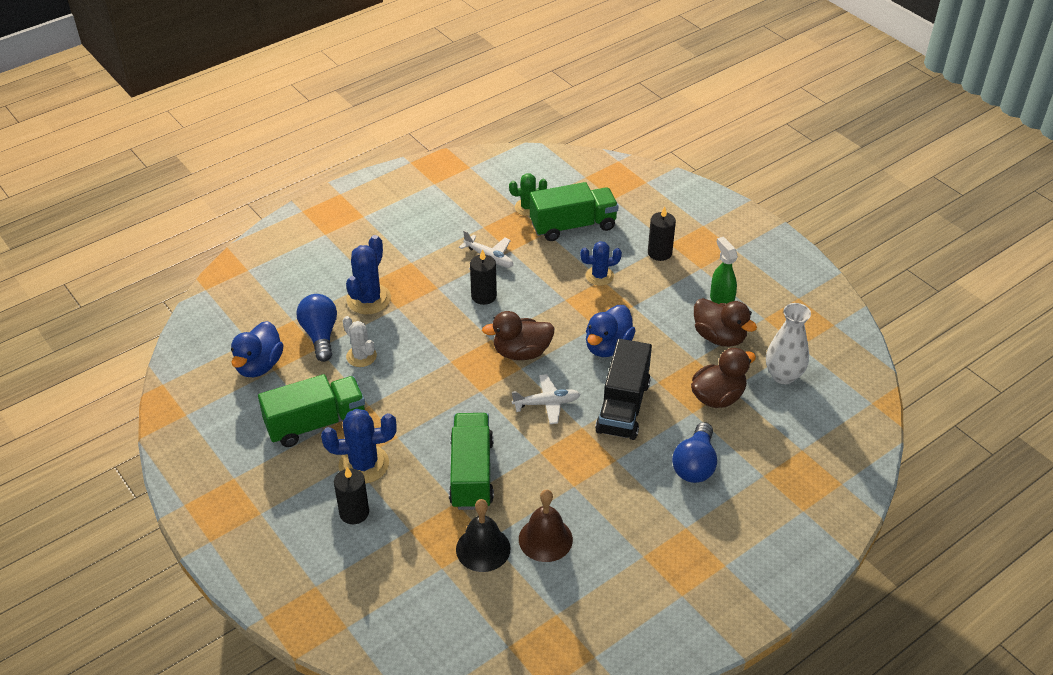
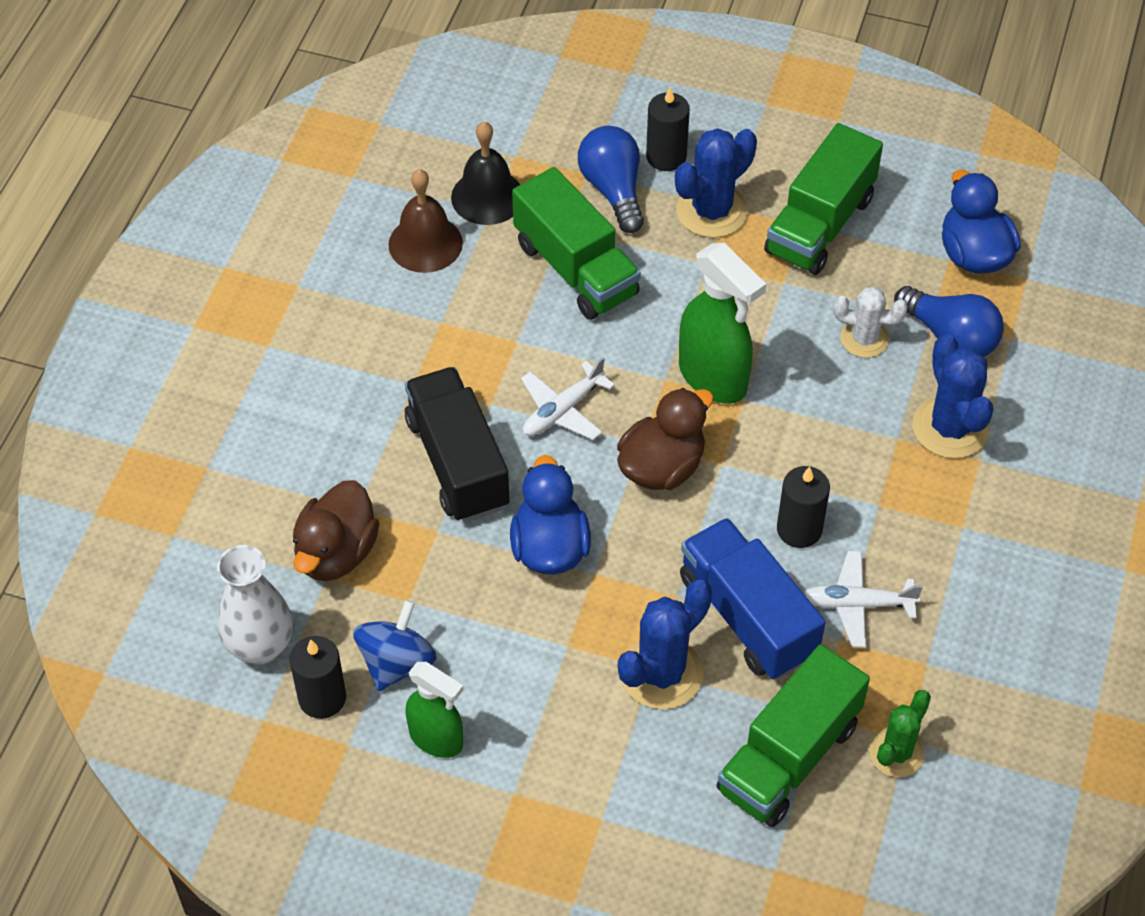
camera: 145 degrees right, 10 degrees up
blue cactus [580,241,622,286] -> blue cactus [618,580,712,710], size x1.53
black candle [648,206,676,261] -> black candle moved to [289,636,346,719]
blue light bulb [672,422,717,483] -> blue light bulb moved to [578,126,644,233]
brown duck [694,298,757,347] -> blue spinning top [353,600,436,692]
none -> green spray bottle [679,243,766,404]
none -> blue truck [680,518,825,679]

